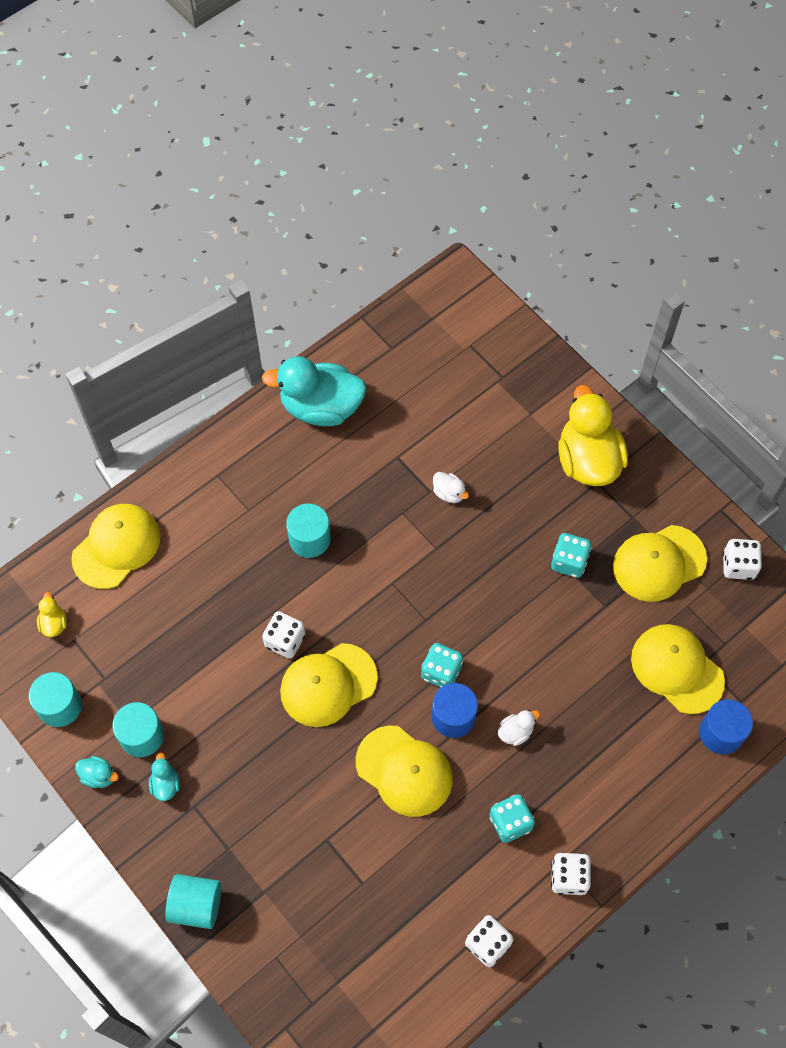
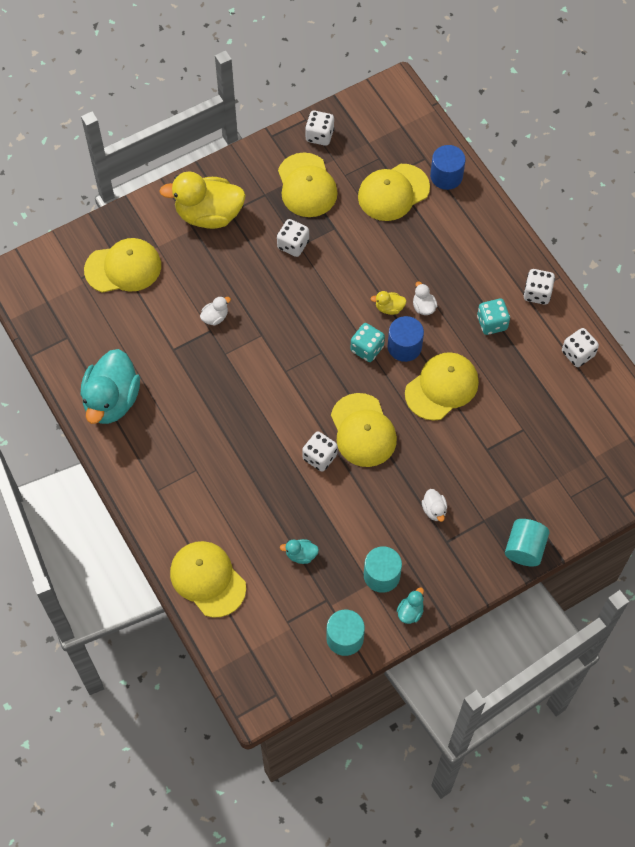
camera: 80 degrees left, 0 degrees up
yellow duck [37,592,67,637] -> yellow duck moved to [371,291,407,315]
turquoise duck [149,753,180,801] -> turquoise duck moved to [280,539,319,564]
turquoise cylinder [286,503,331,558] -> none
turquoise dice [551,533,592,578] -> white dice [277,219,309,257]
none -> yellow cap [84,238,161,293]
none -> white duck [422,489,447,522]

